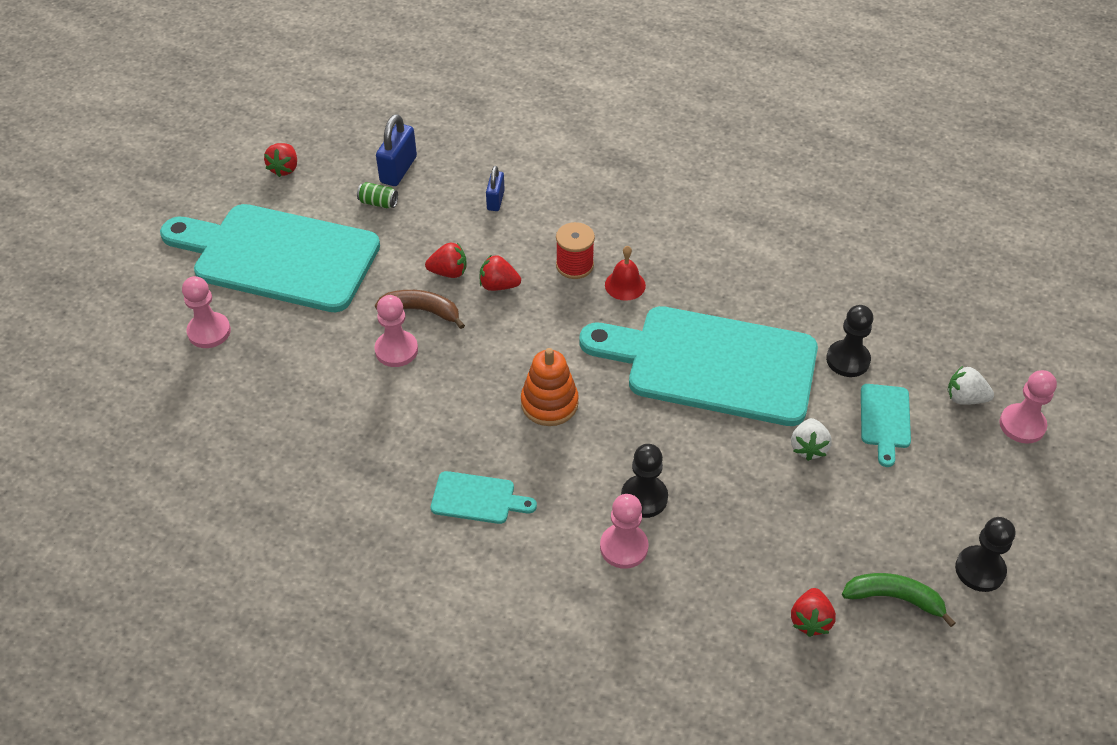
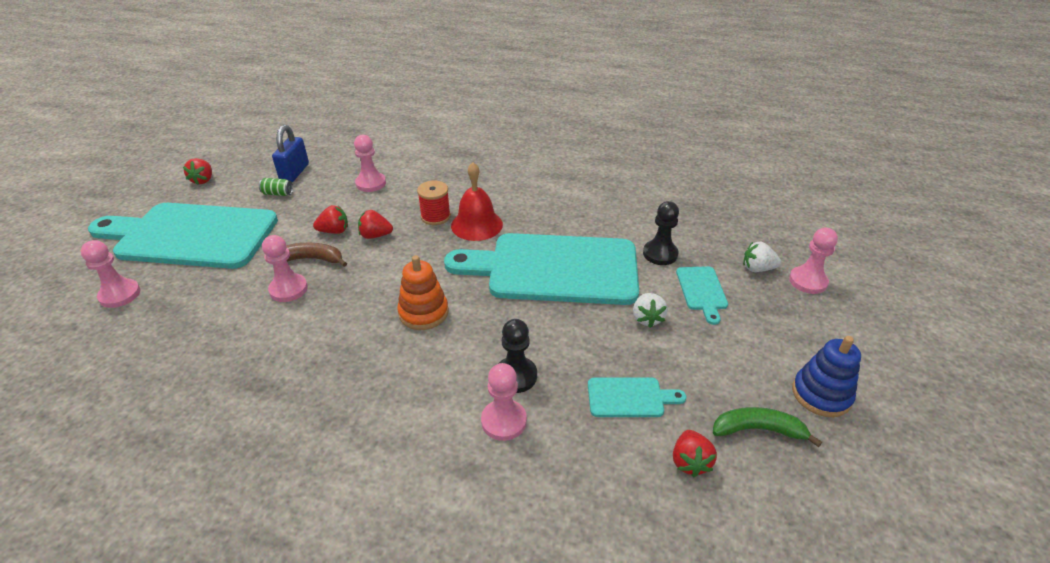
camera: 10 degrees left, 10 degrees down
turquoise cutting board [431,471,537,524] -> turquoise cutting board moved to [588,377,686,417]
blue padlock [486,166,505,211] -> pink pawn [354,135,386,192]
red bell [605,246,646,301] -> red bell [451,162,503,241], size x1.61
black pawn [955,517,1015,592] -> blue stacking toy [792,336,861,417]

